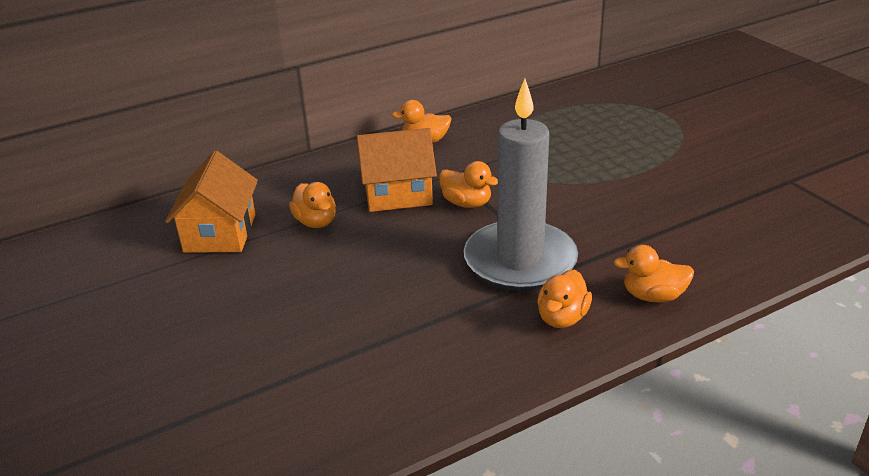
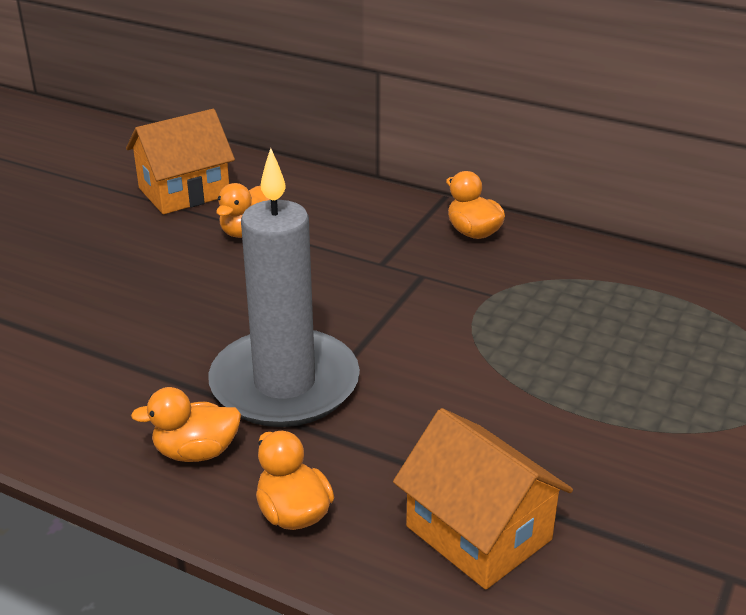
camera: 55 degrees right, 0 degrees up
orange house [357,128,437,212] -> orange house moved to [393,408,573,590]
orange duck [439,161,498,208] -> none

